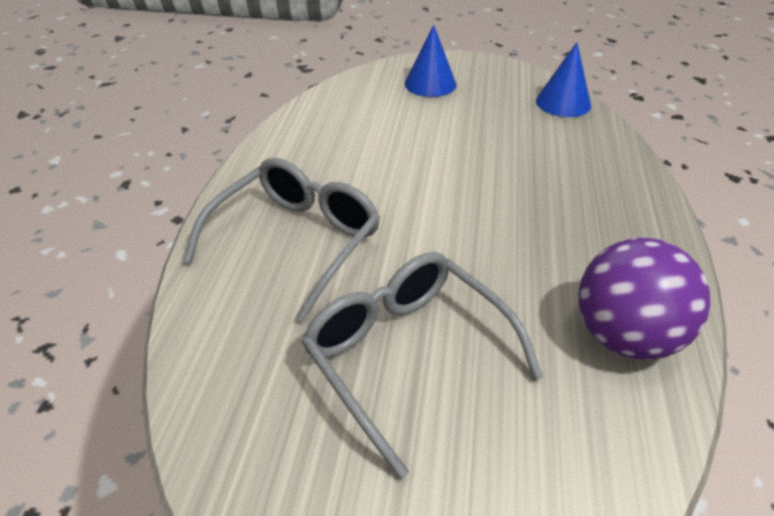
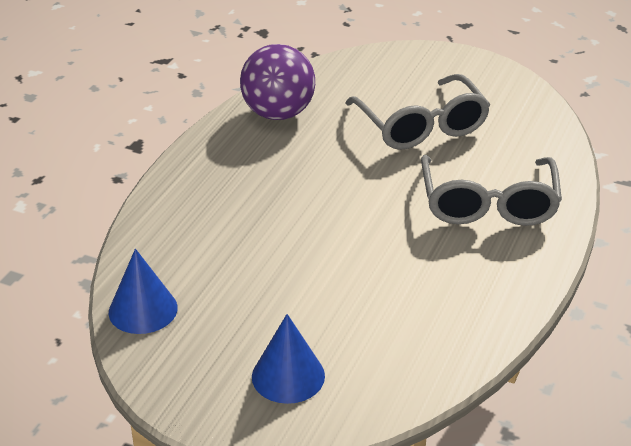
camera: 165 degrees left, 5 degrees down
grey glasses [183,158,380,322] -> grey glasses turned 45 degrees counterclockwise [421,155,562,226]

